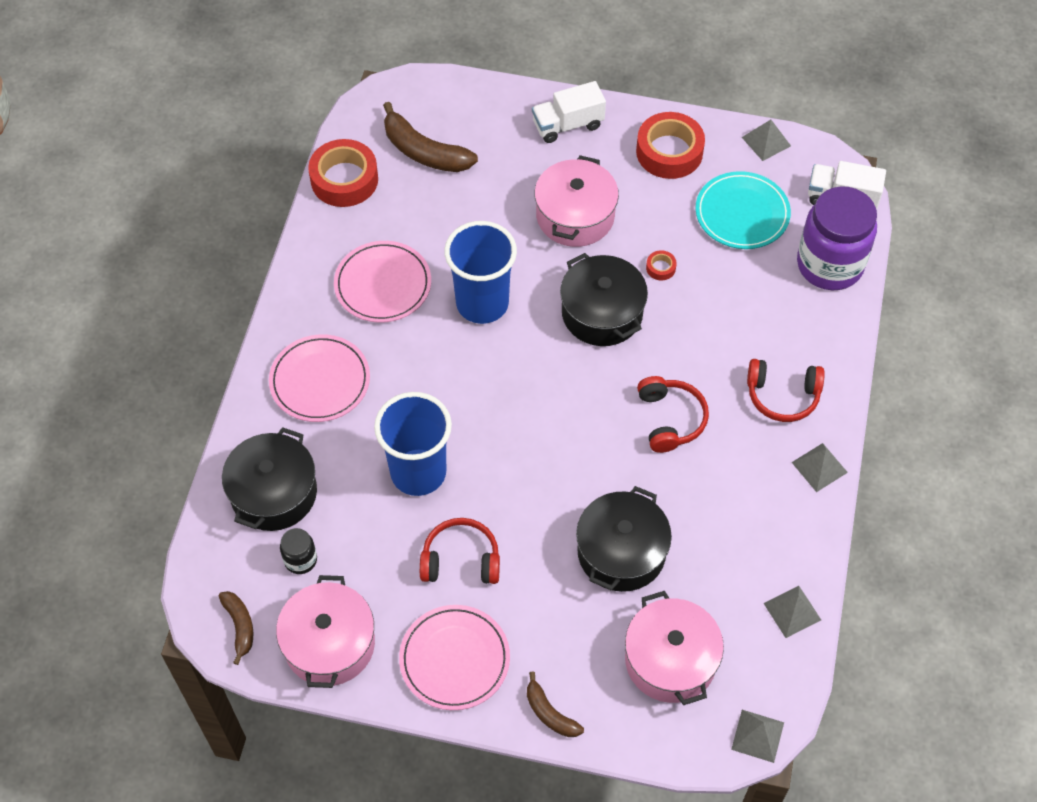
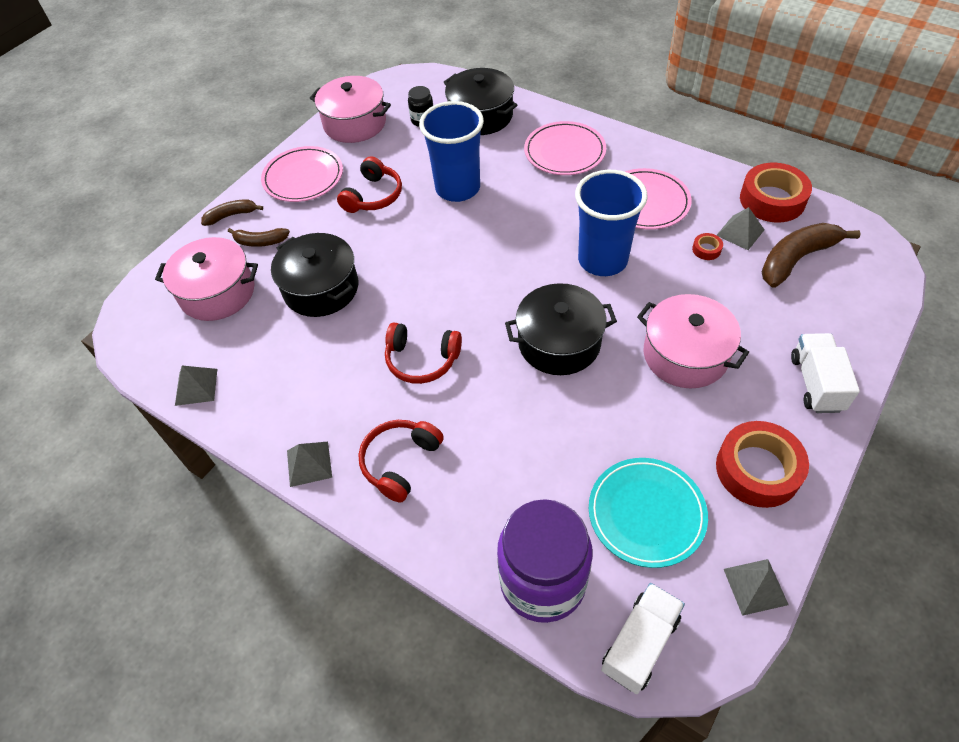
camera: 115 degrees right, 5 degrees down
brown banana [219,591,253,665] -> brown banana moved to [228,228,290,247]
red tape [646,250,677,281] -> red tape moved to [692,233,723,260]
grey pyramid [731,710,784,763] -> grey pyramid moved to [717,207,764,250]

